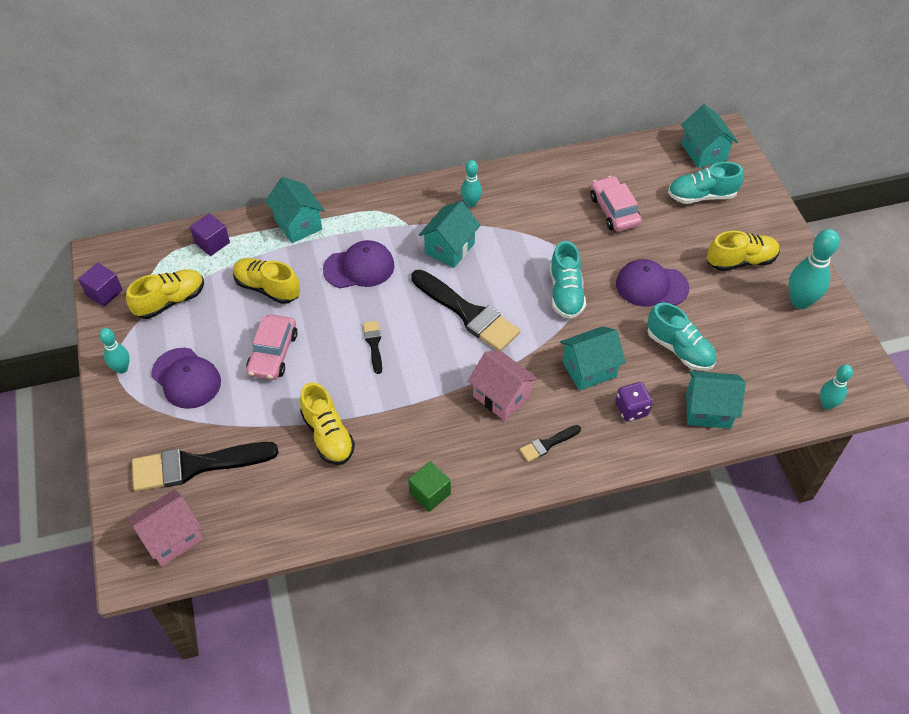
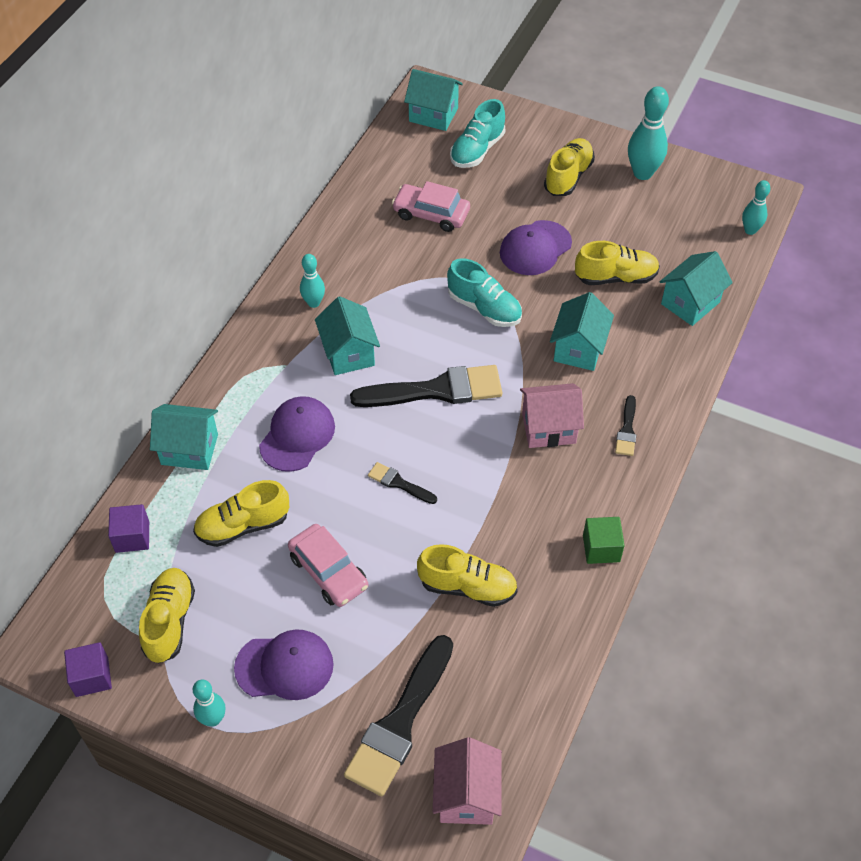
camera: 50 degrees left, 0 degrees up
purple dice [615,382,652,422] -> none
turquoise shoe [647,302,716,371] -> yellow shoe [575,241,660,285]

